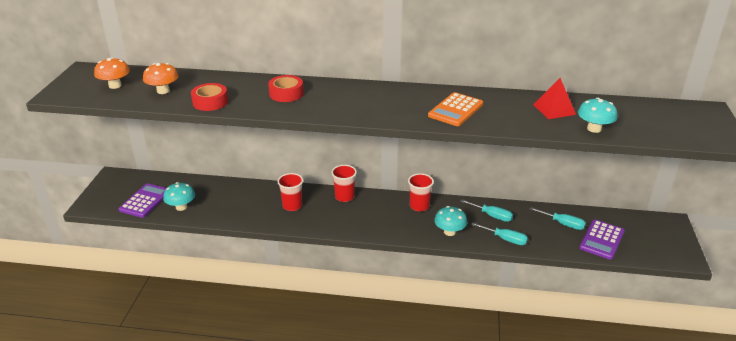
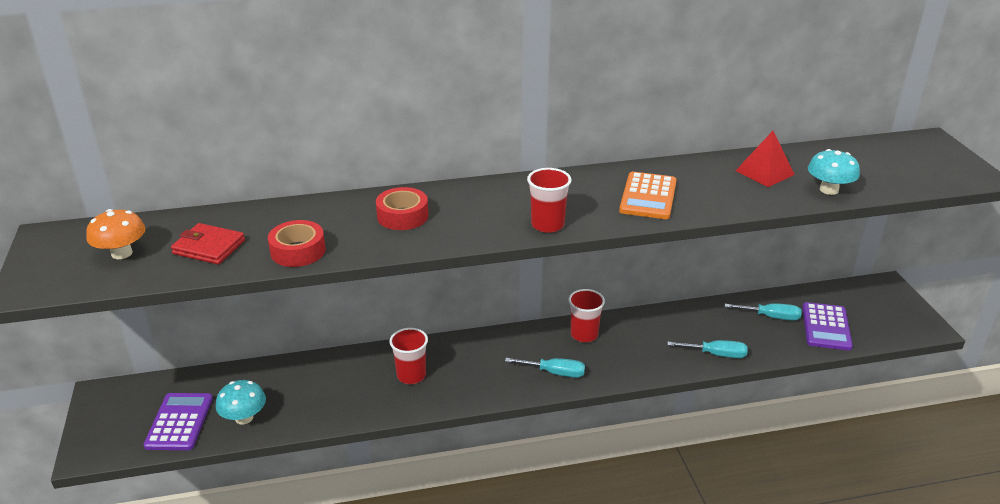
camera: 20 degrees left, 0 degrees up
orange mushroom [143,63,178,94] -> red wallet [171,223,245,264]
red cup [331,165,357,202] -> red cup moved to [527,168,571,233]
turquoise mushroom [434,206,467,236] -> none
turquoise screwdriver [460,199,513,222] -> turquoise screwdriver moved to [505,358,585,378]

